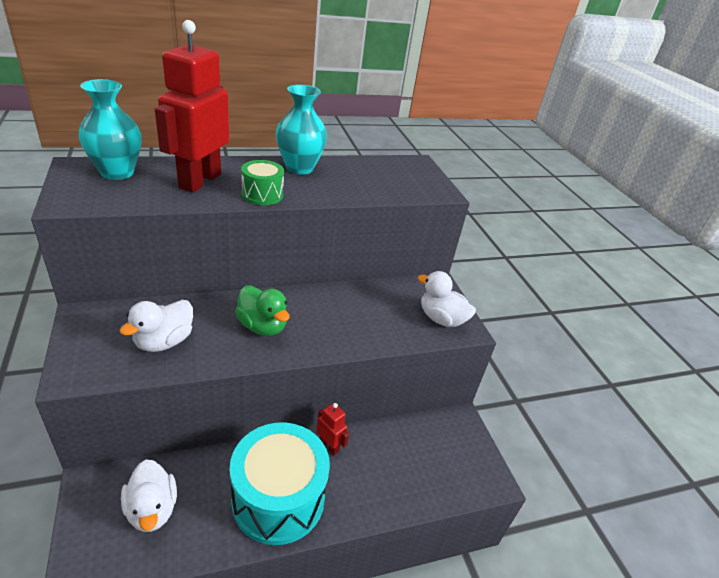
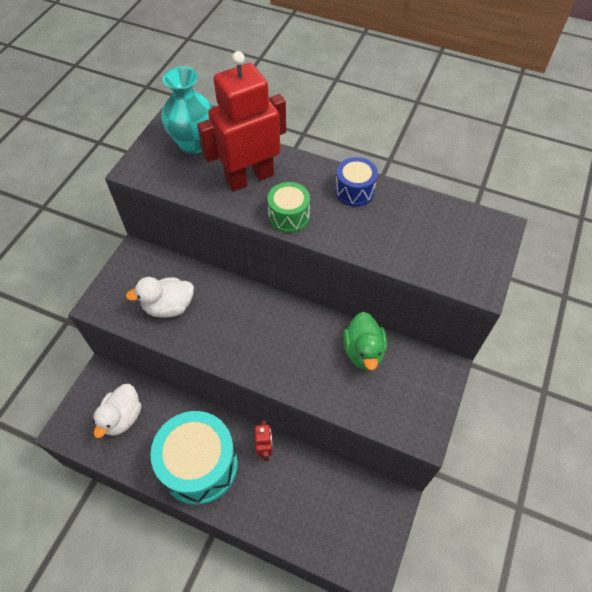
camera: 45 degrees right, 20 degrees up
green duck [235,285,289,336] -> green duck moved to [343,312,387,370]
turquoise vase [276,84,327,174] -> blue drum [335,157,378,207]
white duck [418,271,476,327] -> none

